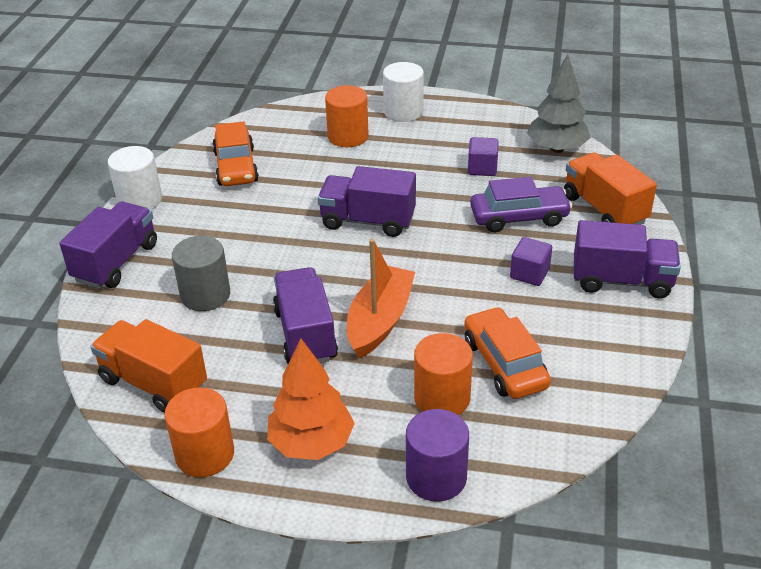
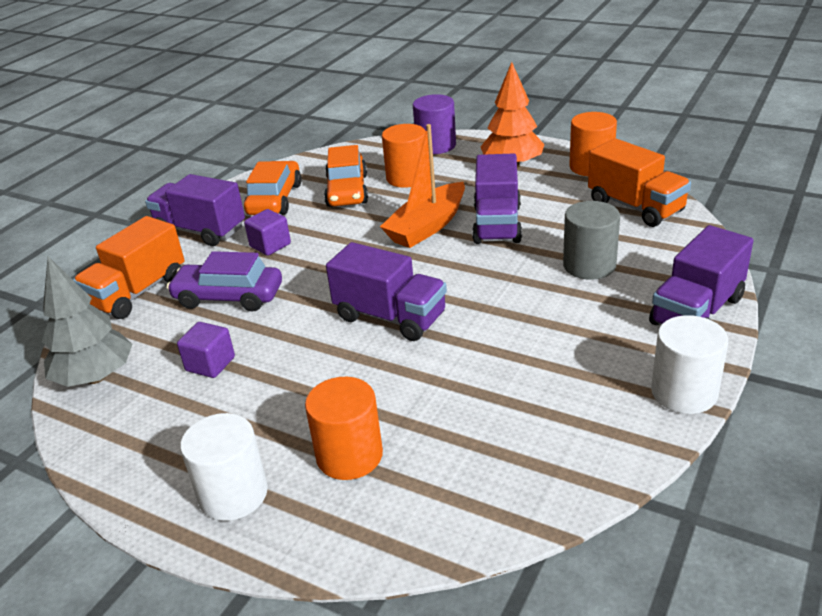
camera: 160 degrees left, 5 degrees down
orange car [212,121,259,186] -> orange car moved to [244,161,302,215]
orange truck [564,152,657,225] -> orange truck turned 45 degrees clockwise [73,216,185,319]

